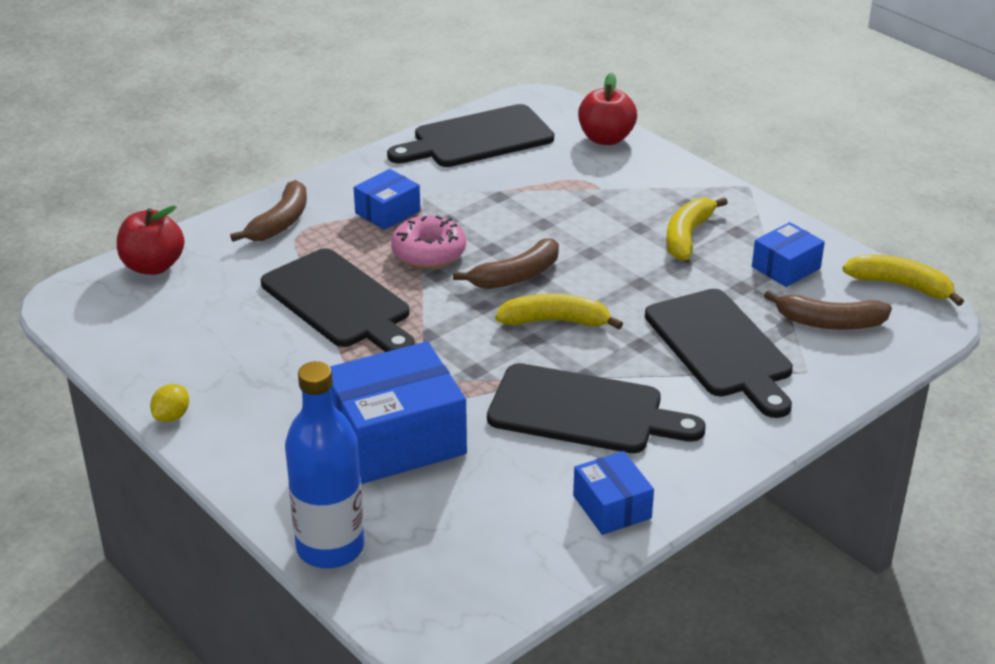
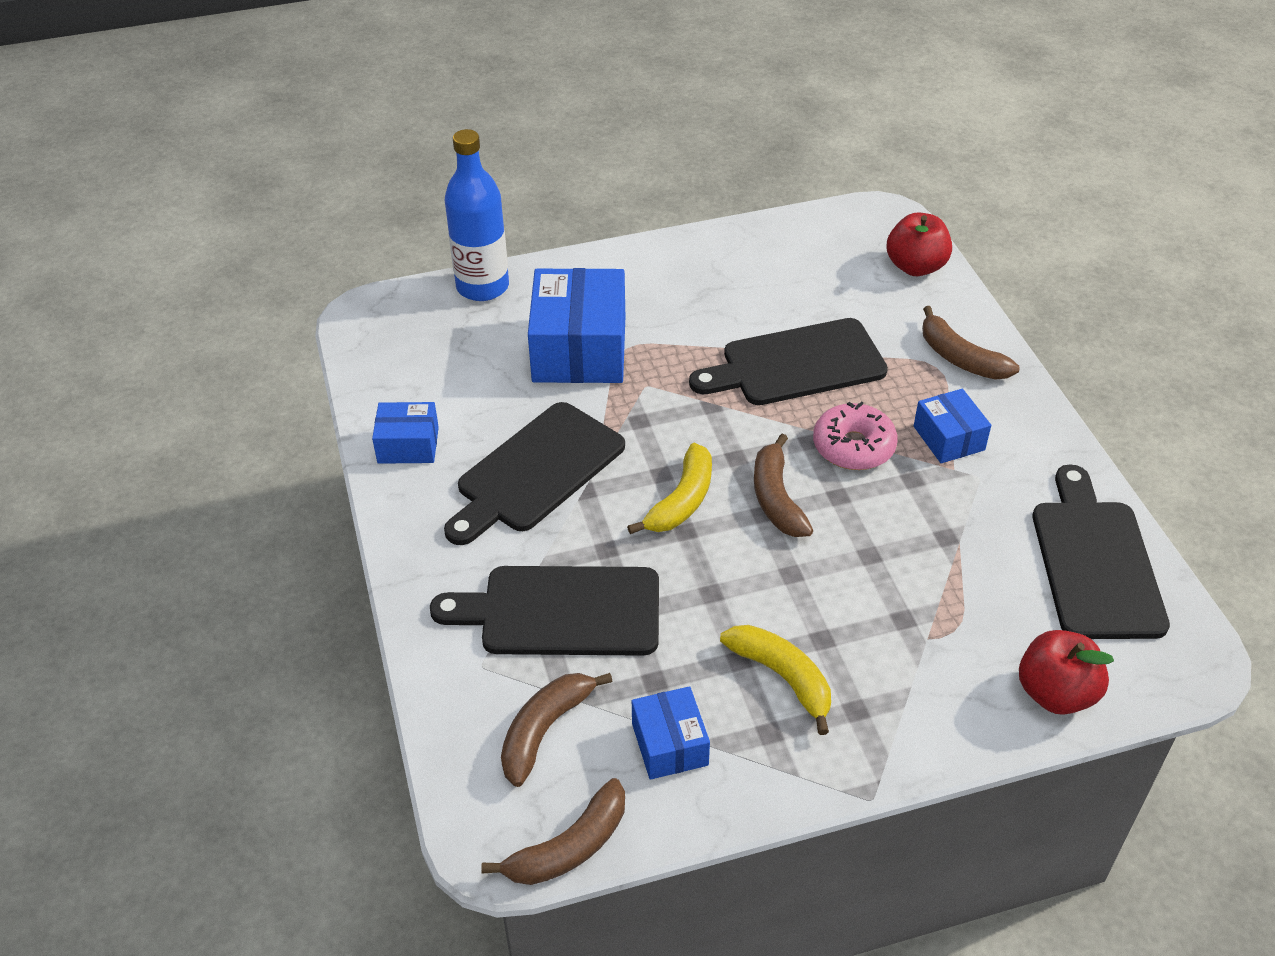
camera: 115 degrees right, 10 degrees up
yellow lemon [150,384,189,422] -> none
yellow banana [843,254,964,306] -> brown banana [481,778,625,885]

